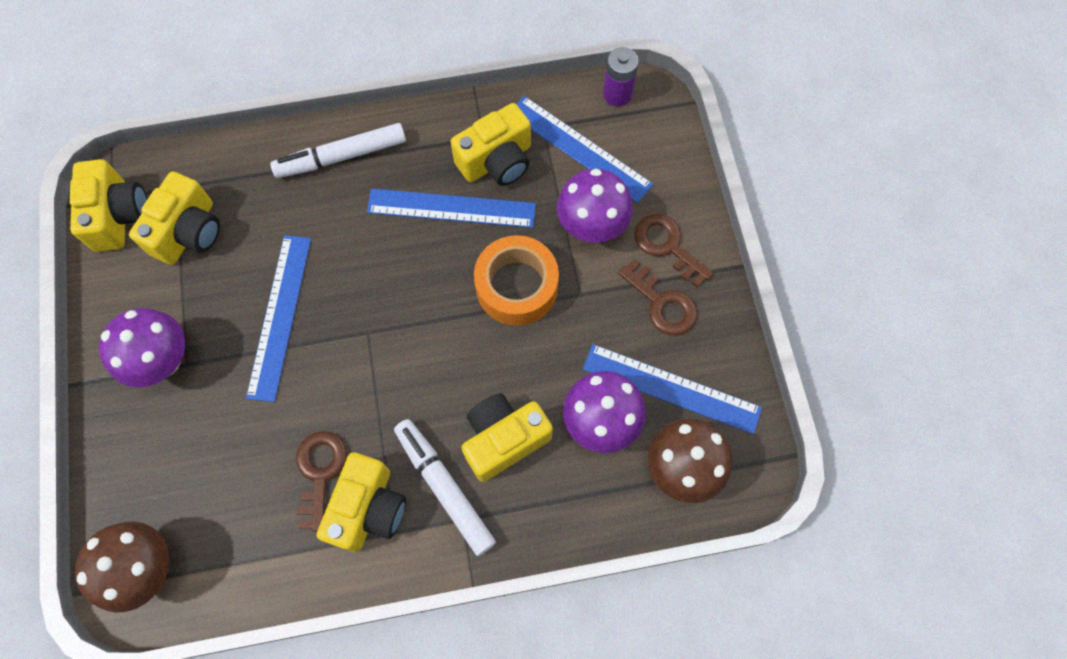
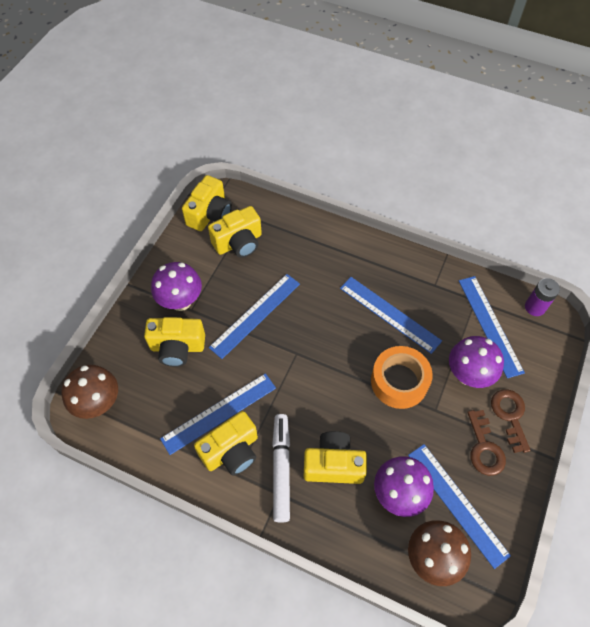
camera: 35 degrees right, 10 degrees down
white marker [270,123,406,178] -> none
brown key [296,431,347,532] -> blue ruler [160,373,276,455]
yellow camera [451,103,531,186] -> yellow camera moved to [144,317,205,367]

